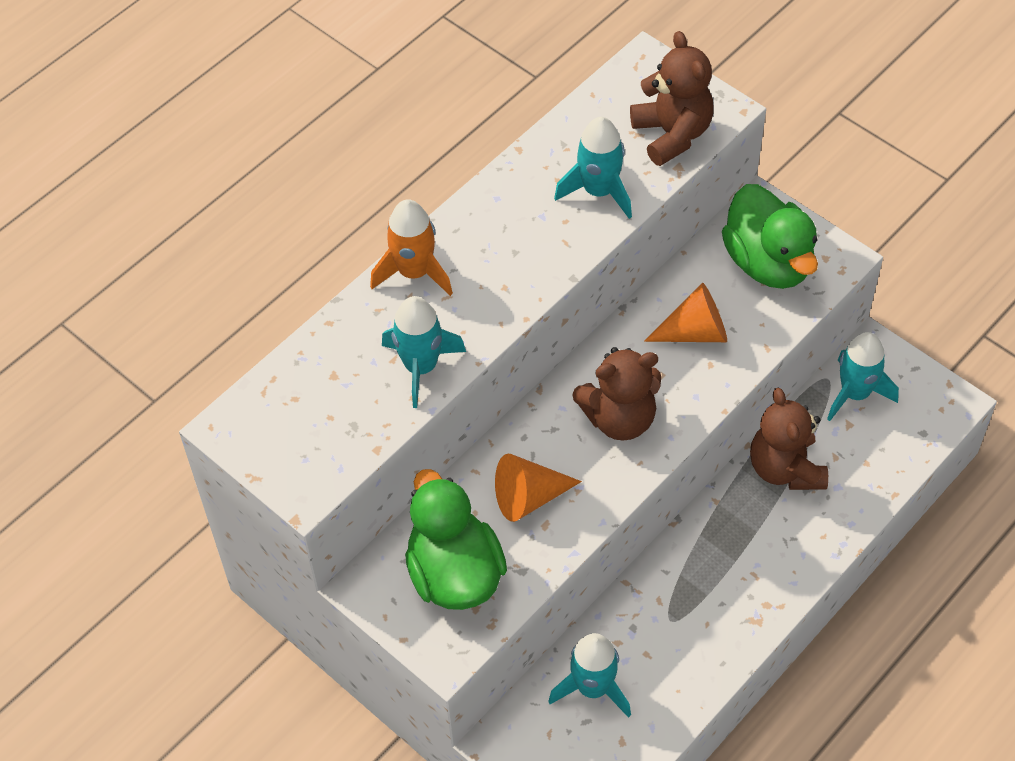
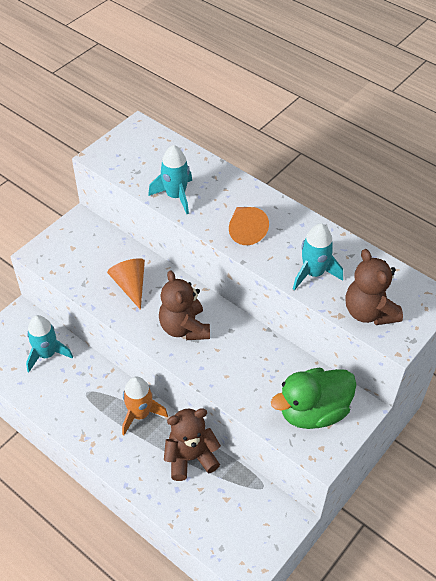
camera: 85 degrees right, 5 degrees down
orange rocket [370,199,453,296] -> orange rocket moved to [122,376,168,435]
green duck [405,469,507,610] -> none
brown teddy bear [630,31,714,166] -> brown teddy bear turned 90 degrees clockwise [346,249,403,325]
orange cone [644,283,727,342] -> orange cone moved to [229,207,269,245]
turquoise rocket [827,332,899,421] -> none

